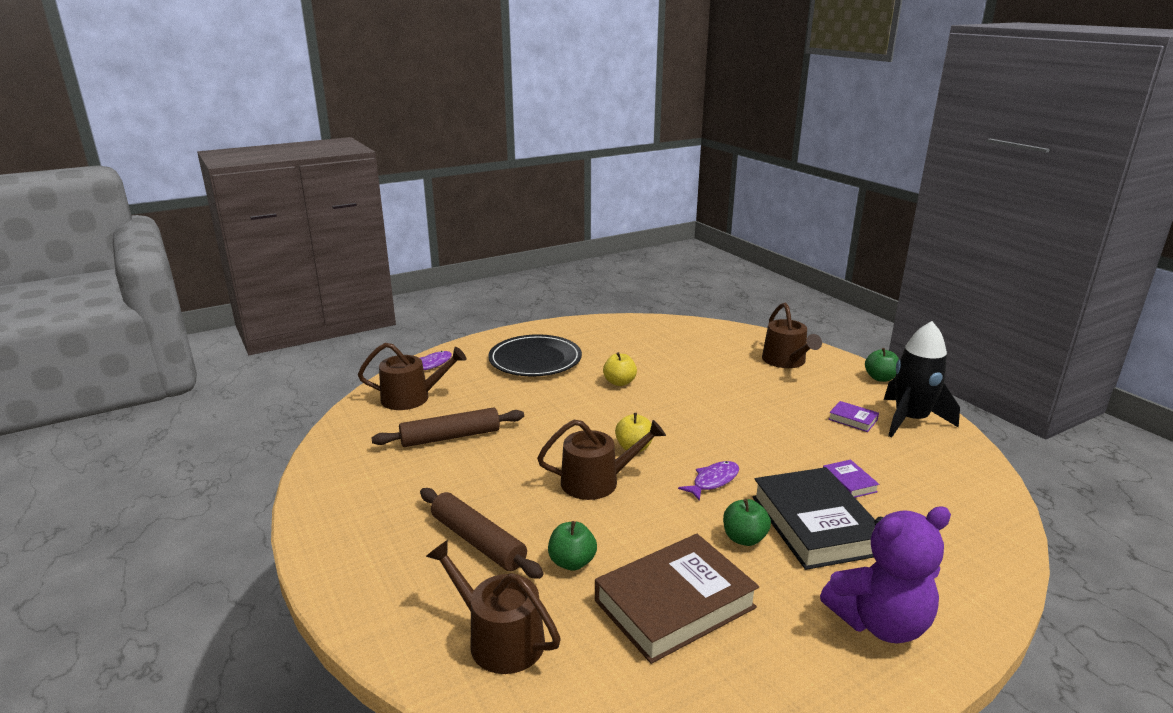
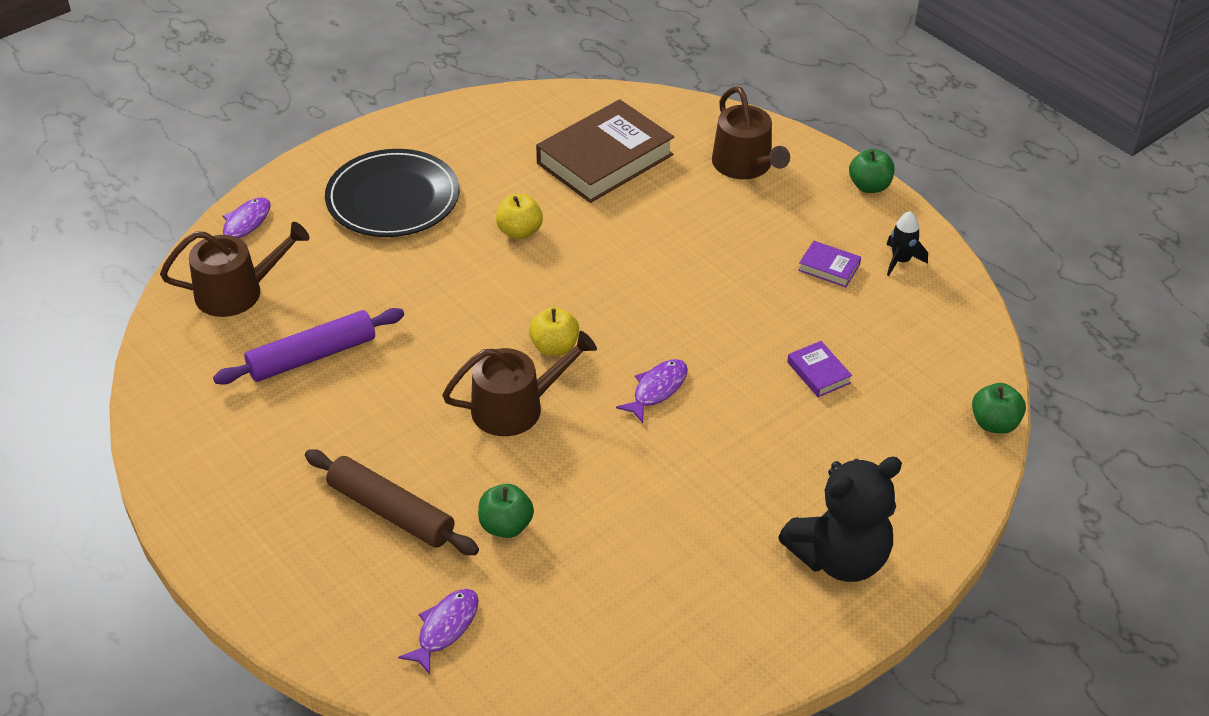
camera: 10 degrees left, 20 degrees up
brown rolling pin [371,407,524,447] -> purple rolling pin [213,308,404,385]
brown watering can [426,540,561,674] -> purple fish [398,589,479,675]
brown book [595,534,759,664] -> brown book moved to [536,99,674,203]
green apple [723,499,771,546] -> green apple moved to [972,383,1026,434]
black book [753,467,875,570] -> none
purple teddy bear [820,506,951,643] -> black teddy bear [778,457,902,582]
black rocket [884,321,960,438] -> black rocket [887,211,928,276], size x0.47

